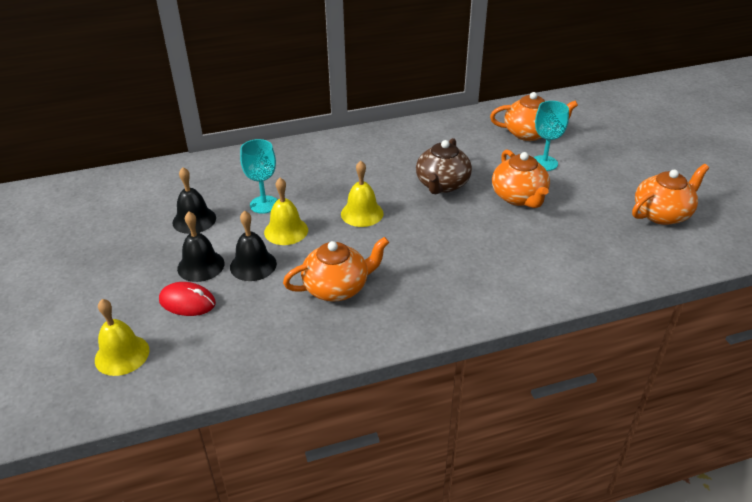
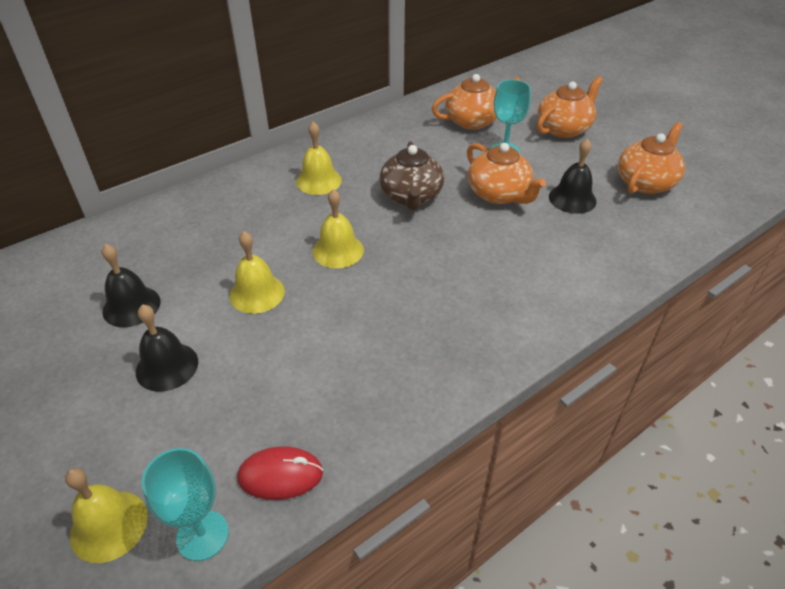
camera: 20 degrees left, 5 degrees up
red mouse [159,282,216,316] -> red mouse moved to [237,446,323,500]
black bell [230,211,277,281] -> black bell moved to [549,138,597,214]
turquoise goblet [240,139,277,214] -> turquoise goblet moved to [142,448,229,561]
orange teapot [283,237,389,301] -> orange teapot moved to [537,76,603,138]
none -> yellow bell [296,122,342,195]

